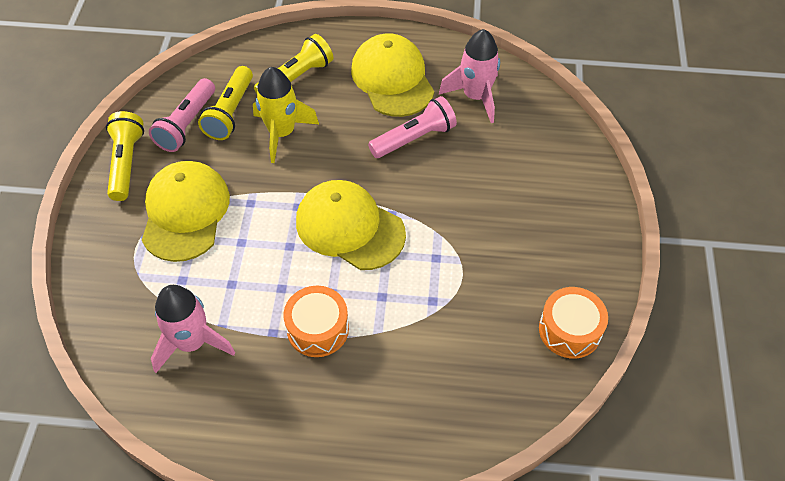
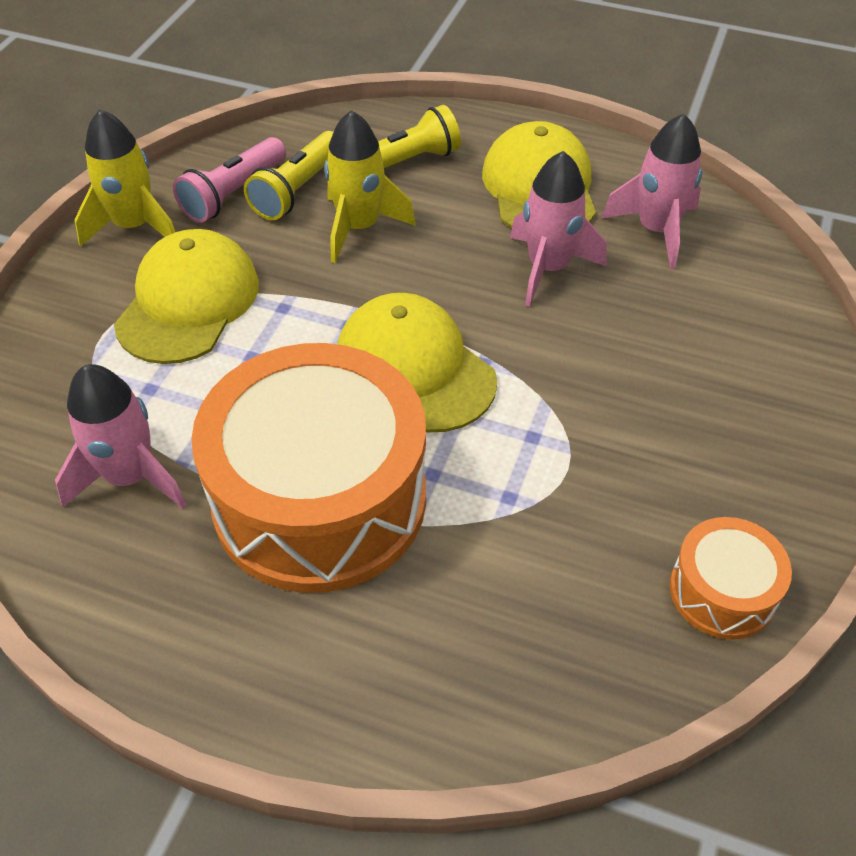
camera: 15 degrees right, 5 degrees down
yellow flashlight [106,111,144,201] -> yellow rocket [74,109,175,247]
orange drum [283,286,349,357] -> orange drum [191,343,426,593], size x2.18
pink flashlight [368,96,457,158] -> pink rocket [510,151,607,307]

